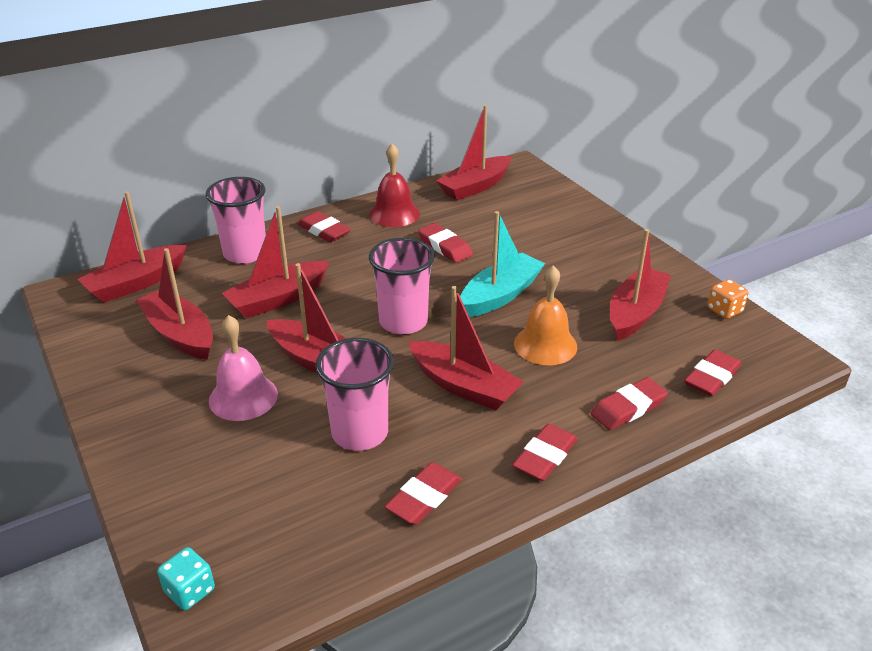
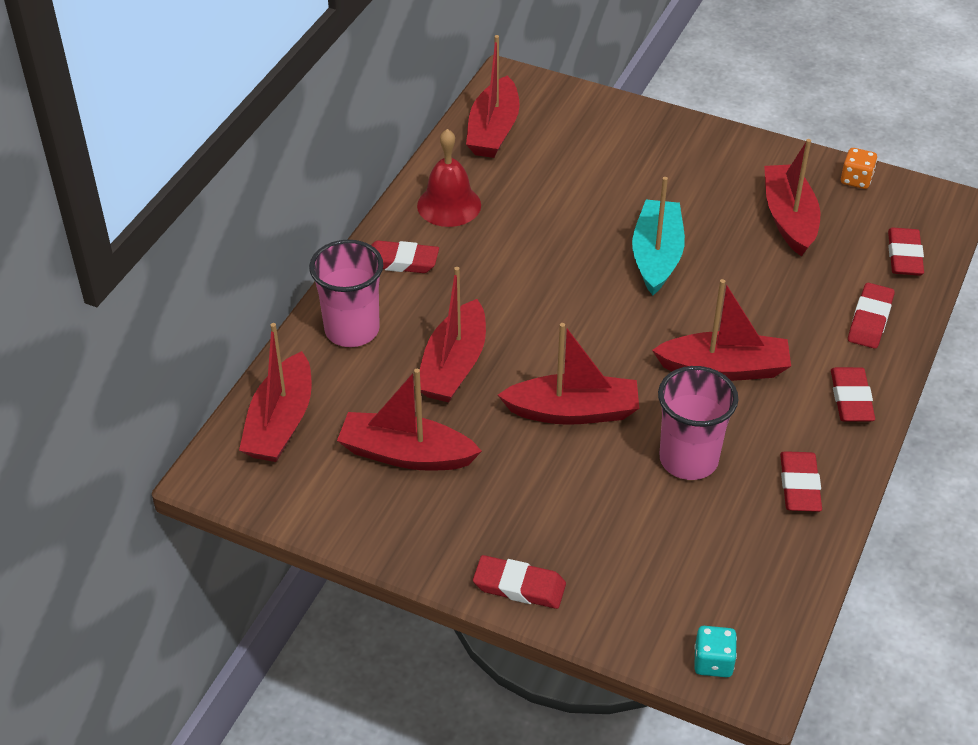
camera: 35 degrees left, 10 degrees up
pink bell [209,315,278,421] -> none
pink cup [369,238,435,335] -> none
red eraser [418,223,473,263] -> red eraser moved to [473,555,566,609]
orange bell [514,265,577,365] -> none

